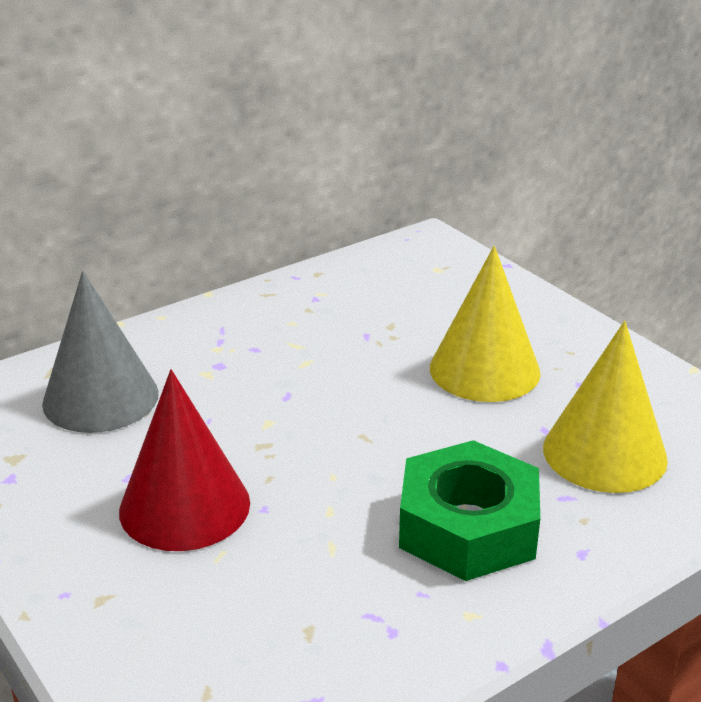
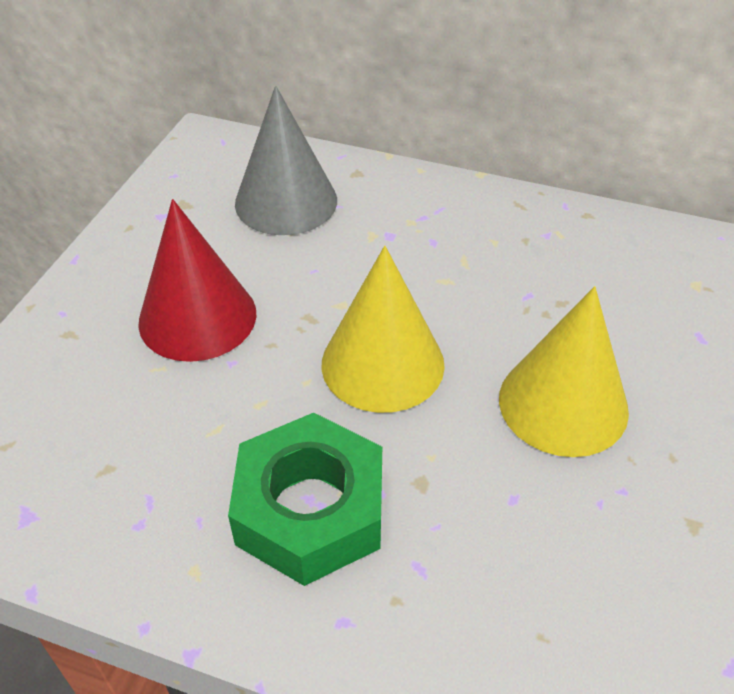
camera: 55 degrees right, 15 degrees up
yellow cone [543,321,668,493] -> yellow cone moved to [322,246,445,413]

